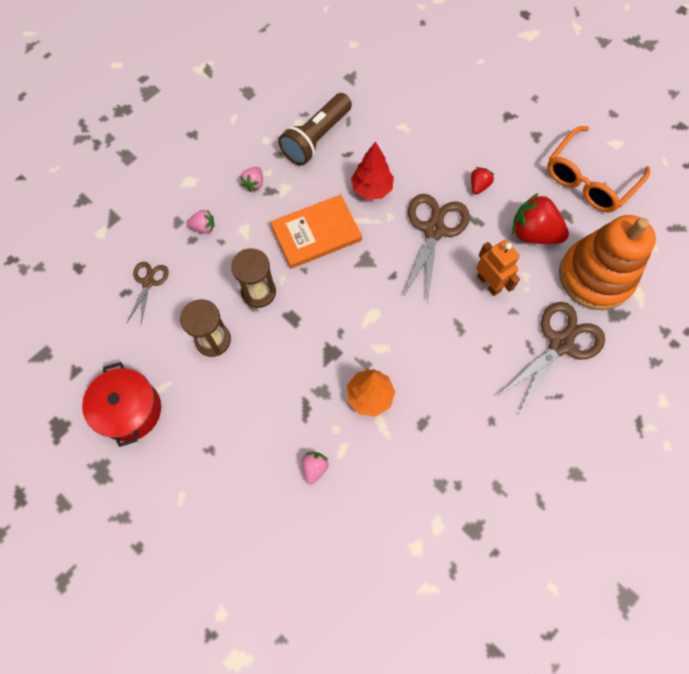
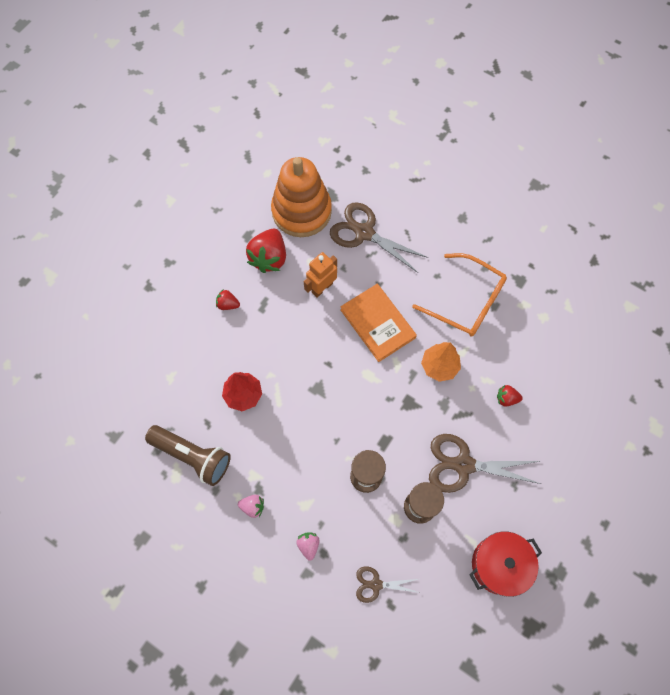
camera: 100 degrees left, 0 degrees up
orange book [270,194,362,269] -> orange book moved to [340,284,417,362]
pink strawberry [302,452,329,484] -> red strawberry [497,385,523,407]
brown scissors [403,194,470,305] -> brown scissors moved to [429,434,541,493]
orange glasses [547,126,650,213] -> orange glasses moved to [412,253,507,337]

